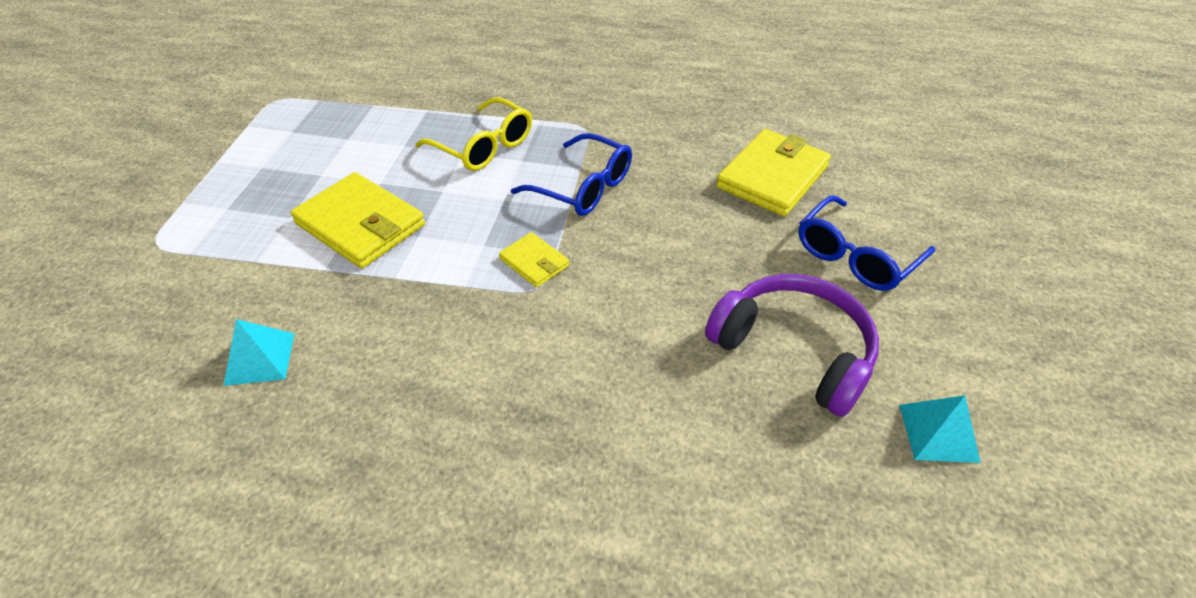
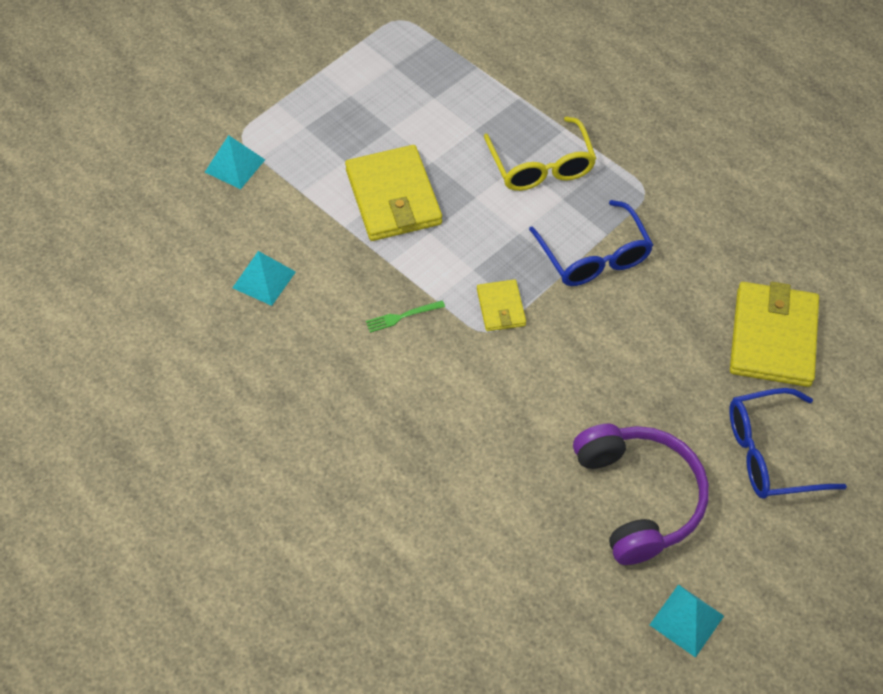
camera: 35 degrees right, 10 degrees up
yellow wallet [716,129,831,216] -> yellow wallet turned 60 degrees counterclockwise [730,282,819,387]
none -> turquoise pyramid [205,135,265,189]
none -> green fork [366,300,445,333]

